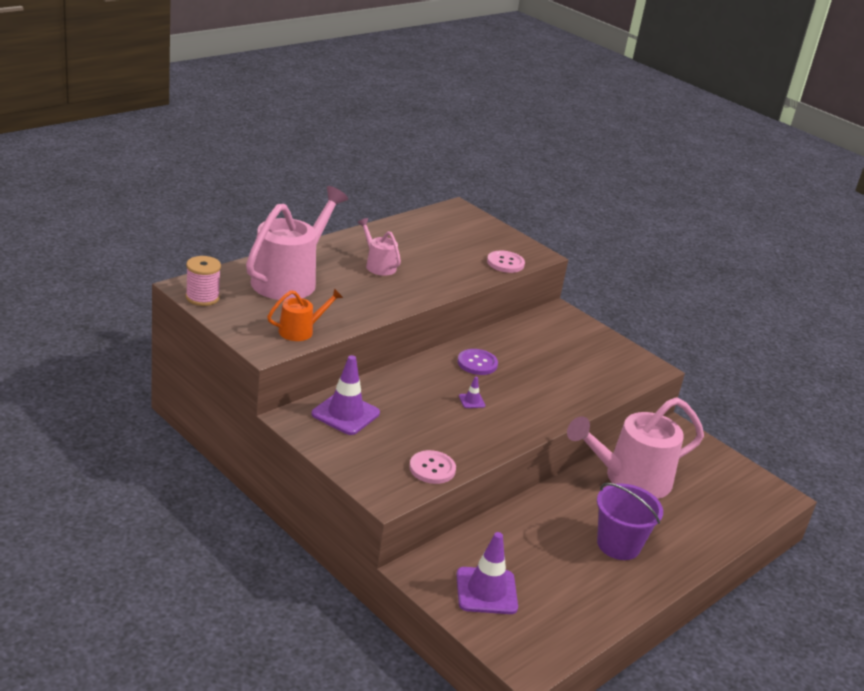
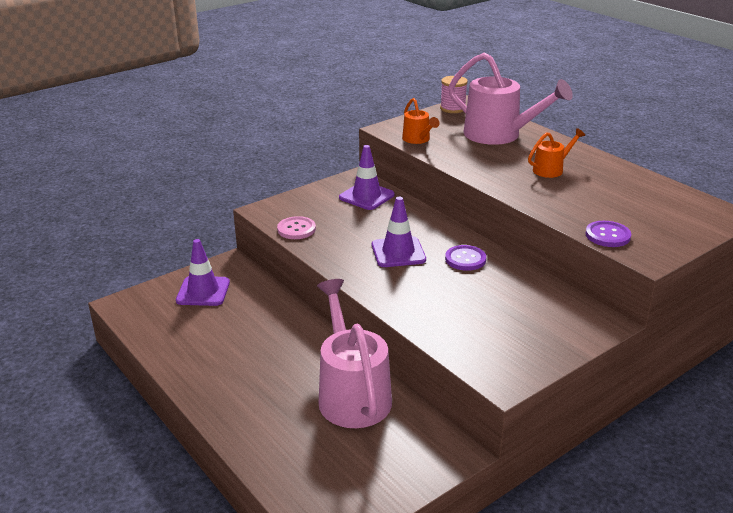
camera: 100 degrees right, 0 degrees up
pink watering can [357,218,401,276] -> orange watering can [528,128,585,178]
purple traffic cone [459,376,485,408] -> purple traffic cone [372,197,426,267], size x2.24
pink button [487,251,525,273] -> purple button [585,221,631,247]
purple bucket [597,483,663,560] -> none

